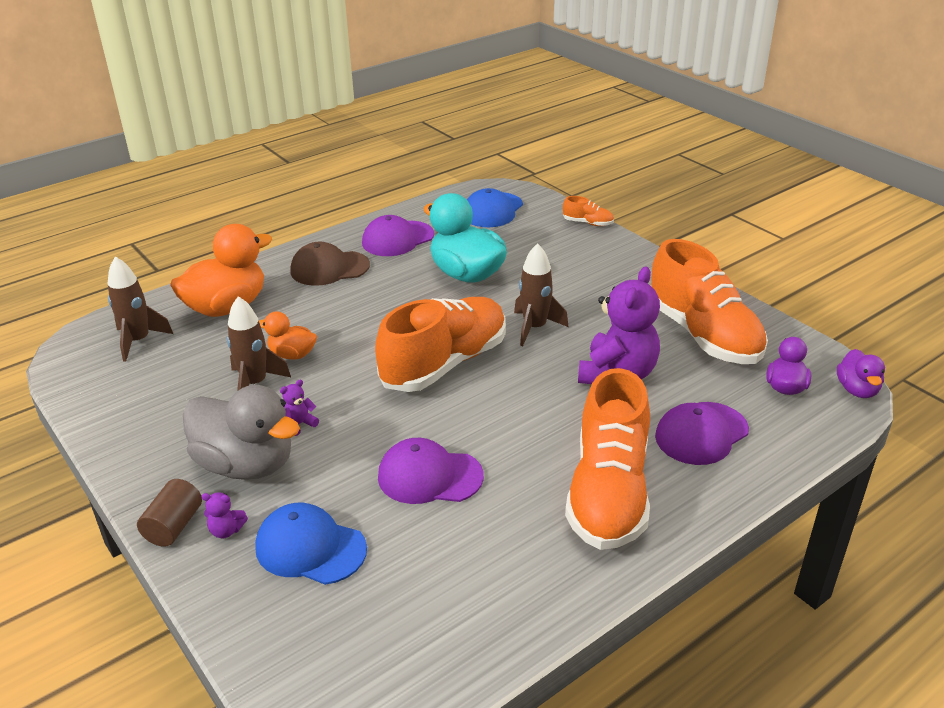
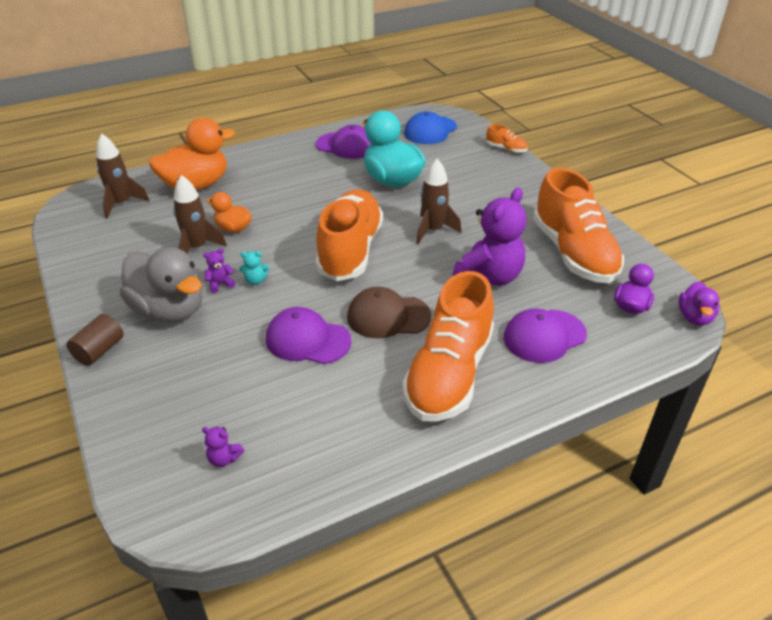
camera: 10 degrees right, 5 degrees up
purple teddy bear [201,493,248,538] -> purple teddy bear moved to [202,426,244,467]
blue cap [255,503,367,585] -> none
brown cap [290,242,370,286] -> brown cap moved to [347,287,431,338]
purple cap [362,215,434,256] -> purple cap turned 135 degrees counterclockwise [316,125,372,159]
orange shoe [375,297,506,392] -> orange shoe turned 45 degrees counterclockwise [315,189,383,281]
none -> turquoise teddy bear [239,251,269,285]

